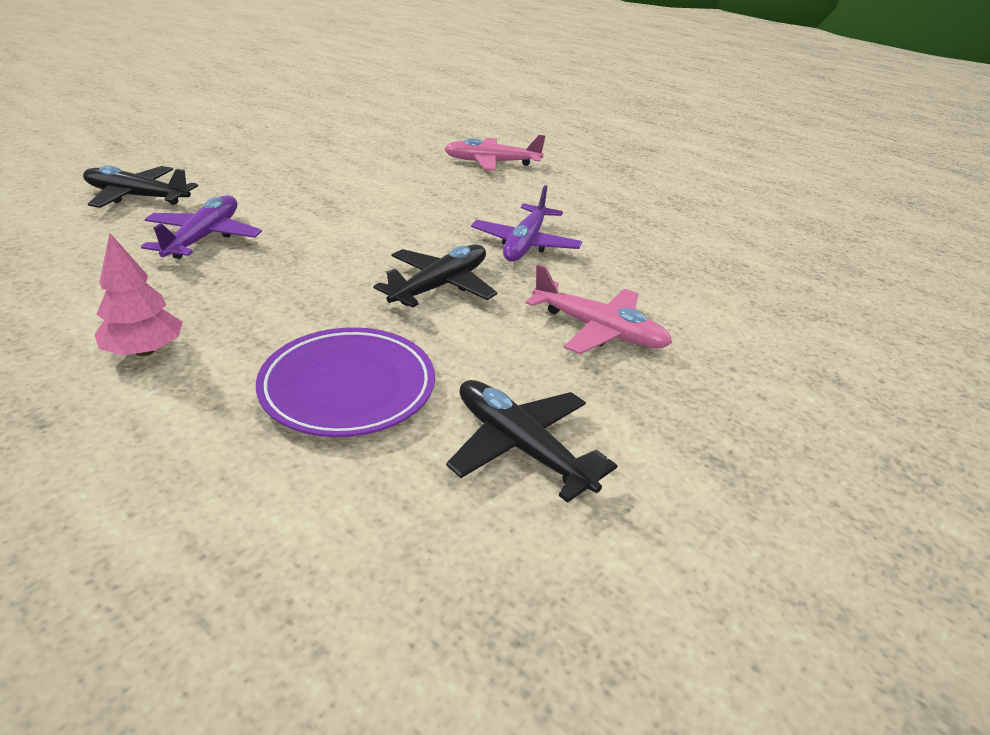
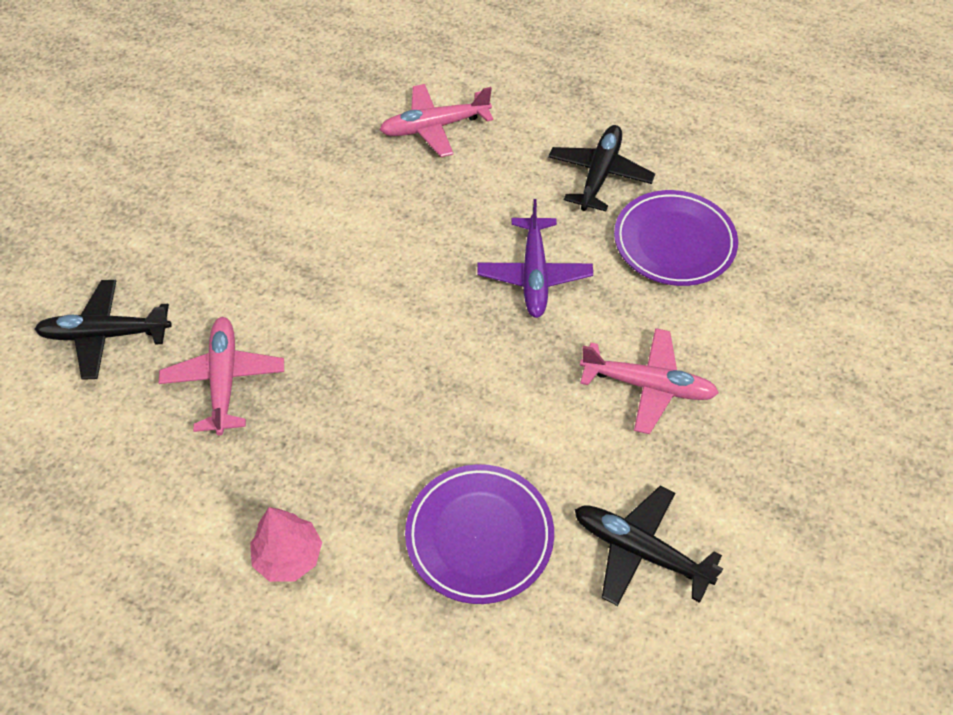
camera: 15 degrees left, 20 degrees up
purple plane [141,196,262,259] -> pink plane [159,317,284,435]
black plane [374,244,497,308] -> black plane moved to [548,125,655,212]
none -> purple plate [614,190,738,286]

